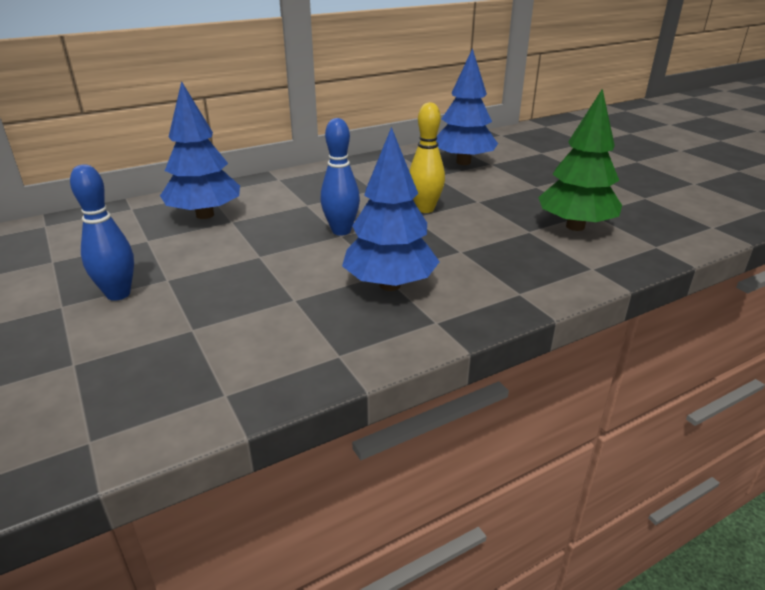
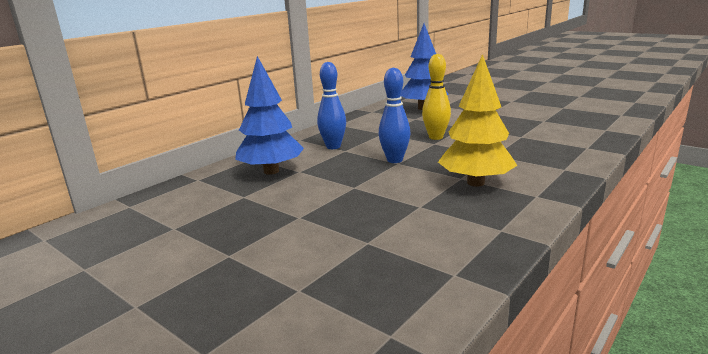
camera: 20 degrees left, 10 degrees down
blue bowling pin [70,164,134,301] -> blue bowling pin moved to [317,62,346,149]
blue tree [342,127,440,291] -> yellow tree [438,54,518,186]
green tree [538,89,622,231] -> none

